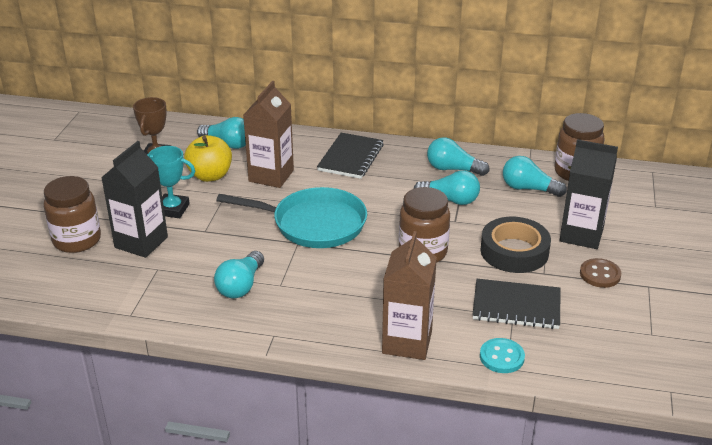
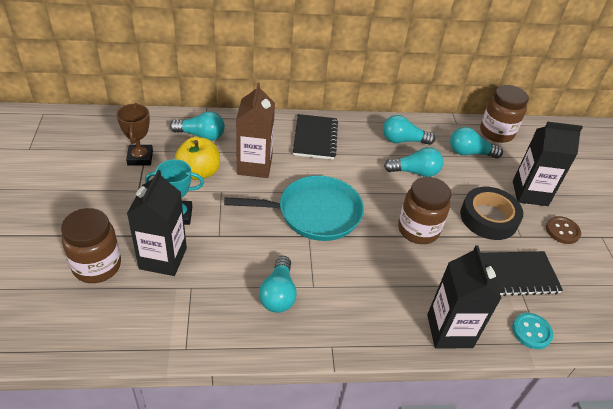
camera: 20 degrees left, 10 degrees up
brown carton [382,231,437,360] -> black carton [427,245,502,349]

